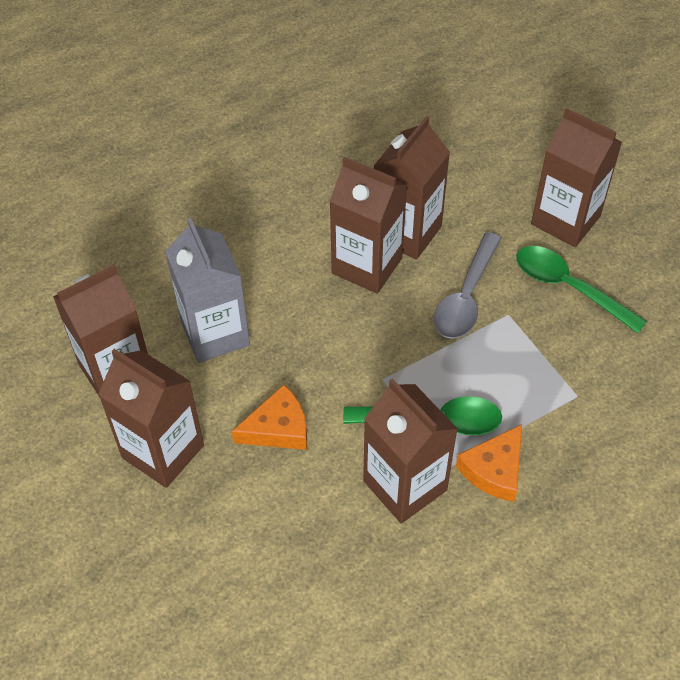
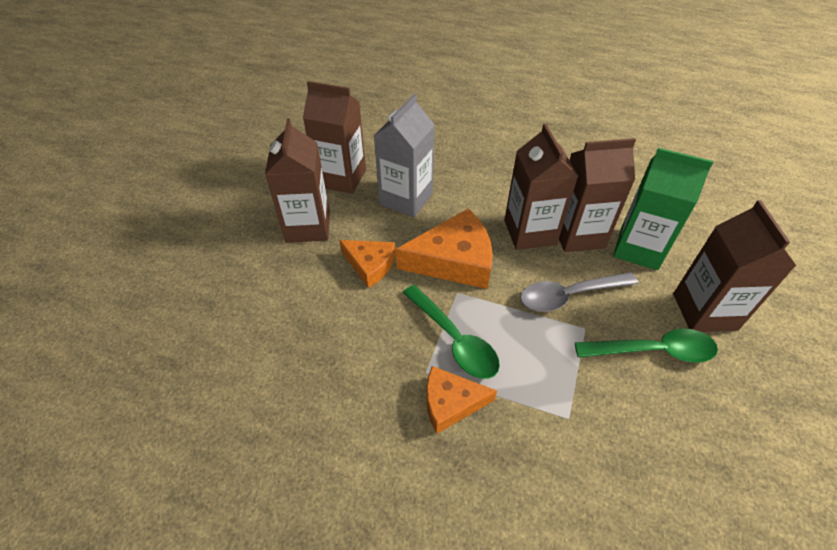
camera: 50 degrees right, 5 degrees down
brown carton [363,378,458,524] -> none
green spoon [516,246,647,333] -> green spoon turned 90 degrees clockwise [575,329,718,363]
none -> orange cheese [396,208,493,289]
none -> green carton [613,148,713,270]

